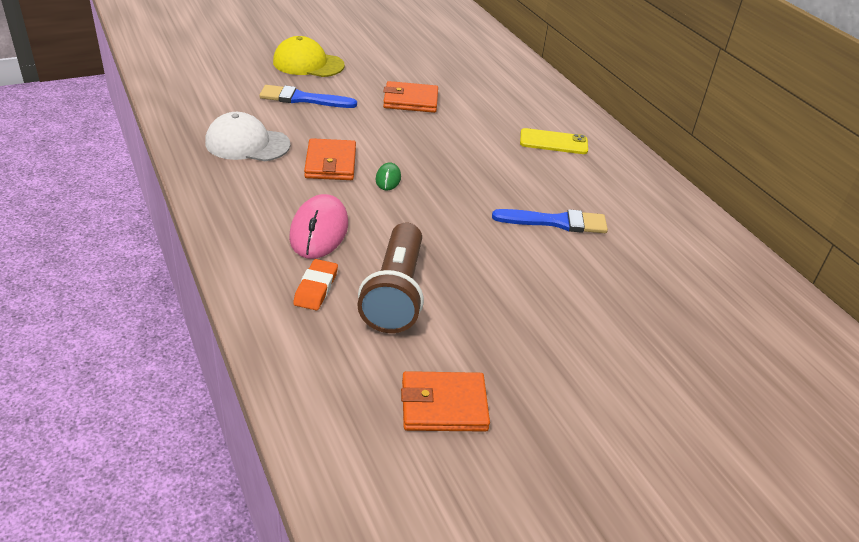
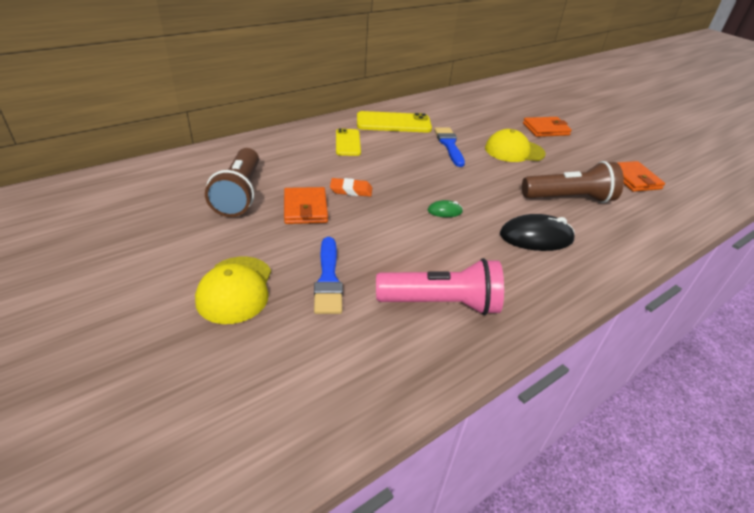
camera: 100 degrees left, 0 degrees up
white cap [205,112,291,161] -> pink flashlight [376,258,504,315]
pink mouse [289,194,348,259] -> black mouse [500,214,575,251]
orange eraser [293,259,338,310] -> orange eraser moved to [330,178,372,197]
orange wallet [304,138,356,180] -> orange wallet moved to [523,117,572,137]
none -> brown flashlight [205,148,259,217]
none -> yellow phone [357,111,432,133]
none -> yellow cap [485,129,546,162]

